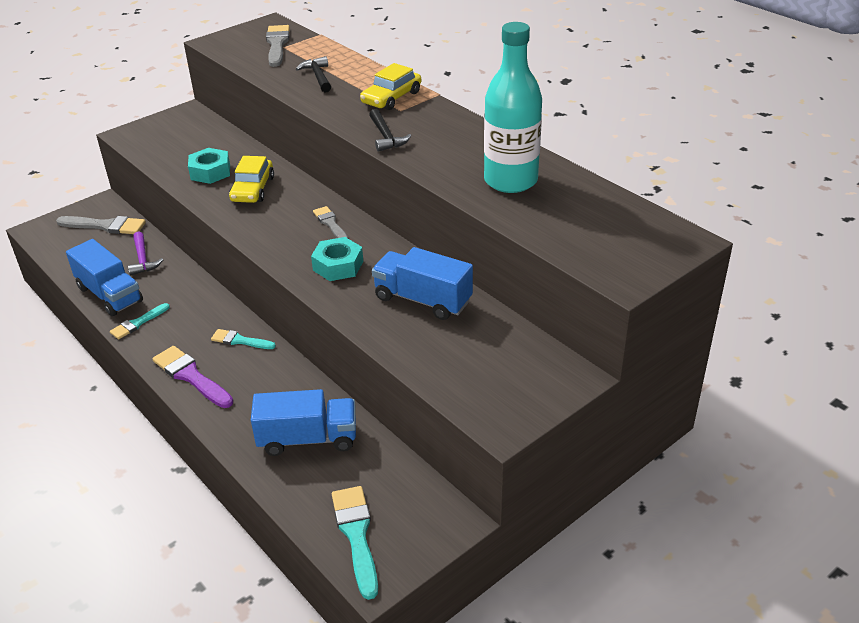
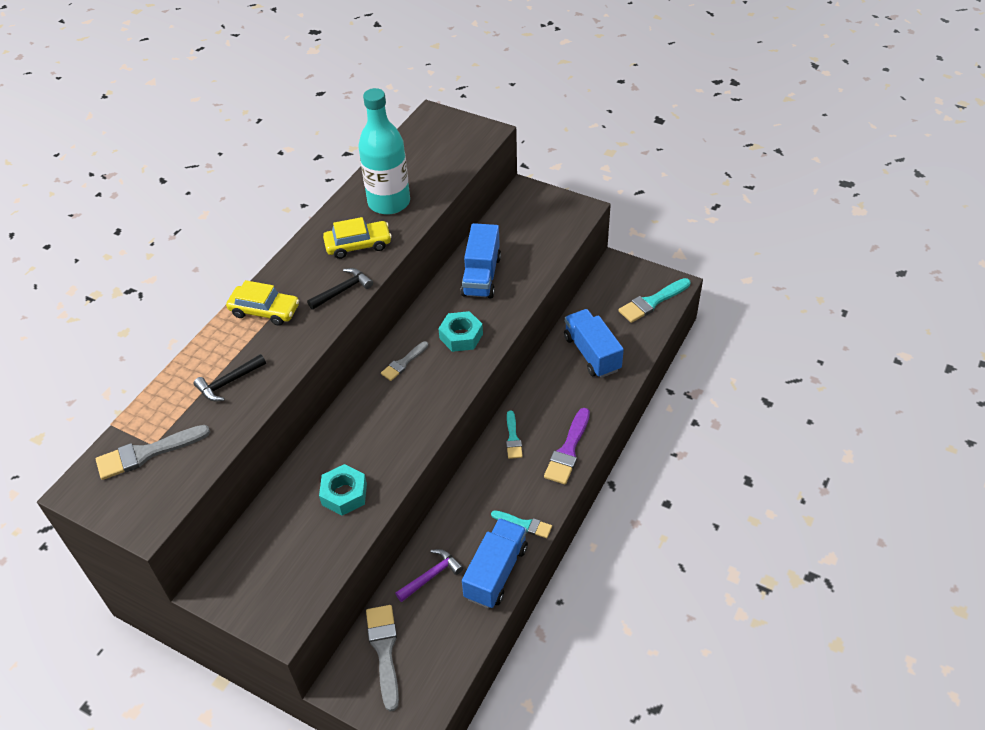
camera: 110 degrees left, 10 degrees up
yellow car [229,156,274,203] -> yellow car moved to [323,217,392,259]

